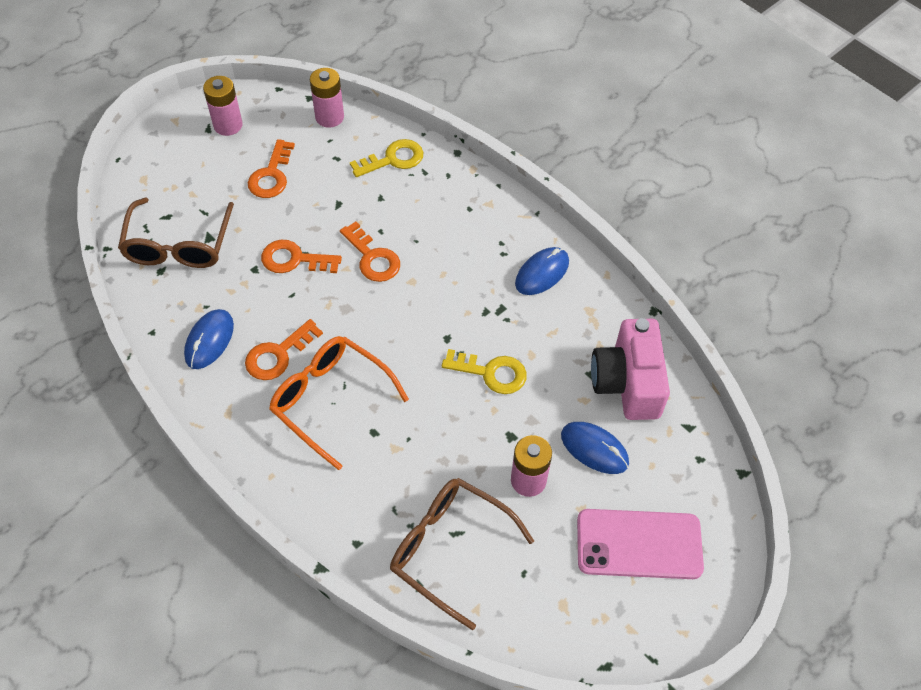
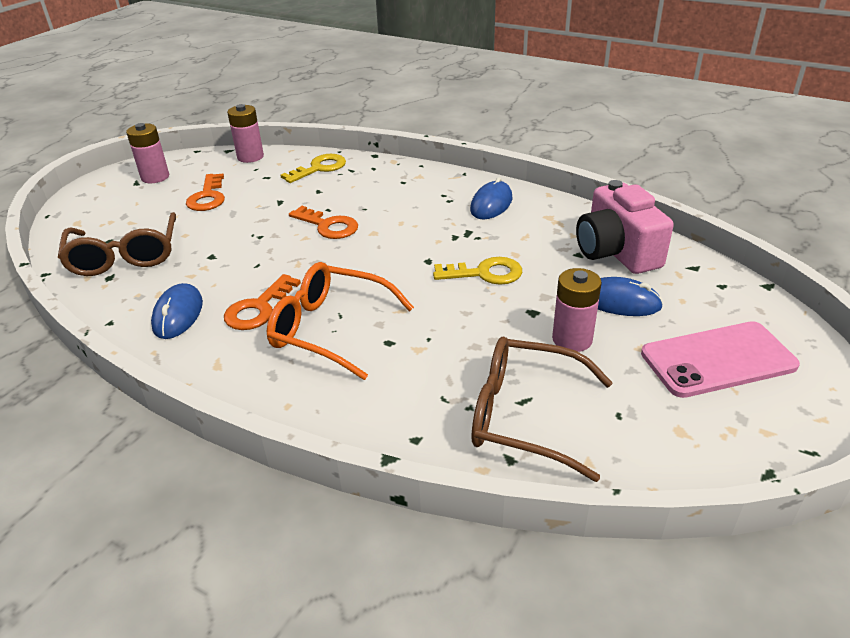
camera: 15 degrees left, 20 degrees down
orange key [261,240,342,273] -> none

